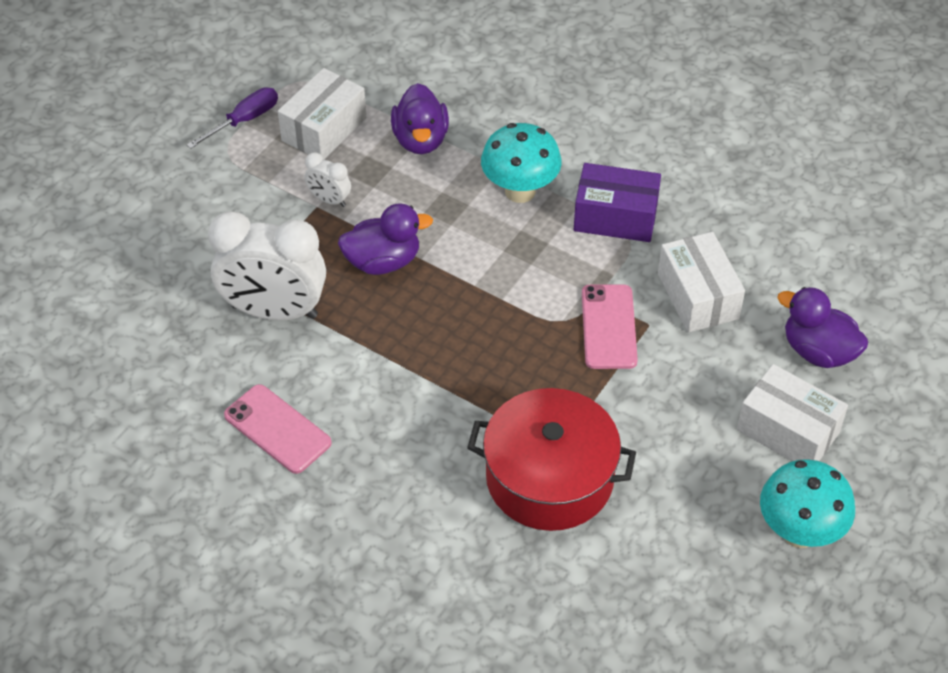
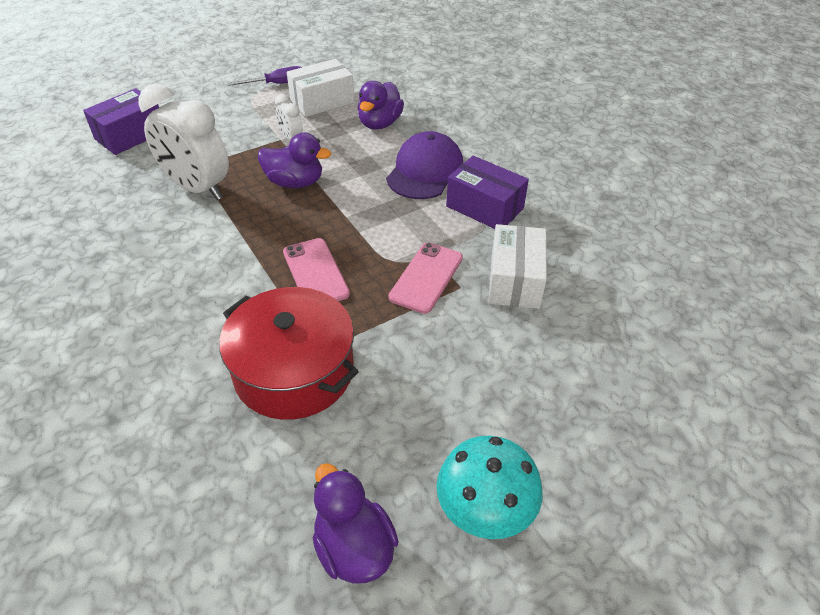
camera: 25 degrees right, 5 degrees down
pink phone [224,384,332,474] -> pink phone moved to [283,238,350,301]
turquoise mushroom [481,123,562,203] -> purple cap [386,131,463,199]
white box [737,364,848,461] -> none
purple duck [777,287,868,368] -> purple duck moved to [313,463,399,584]
none -> purple box [83,88,159,155]

